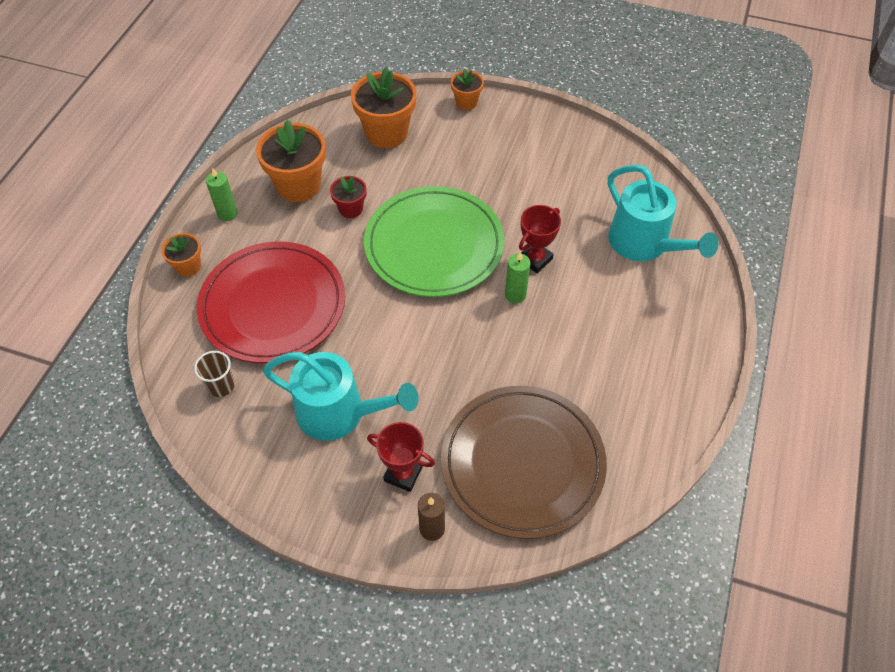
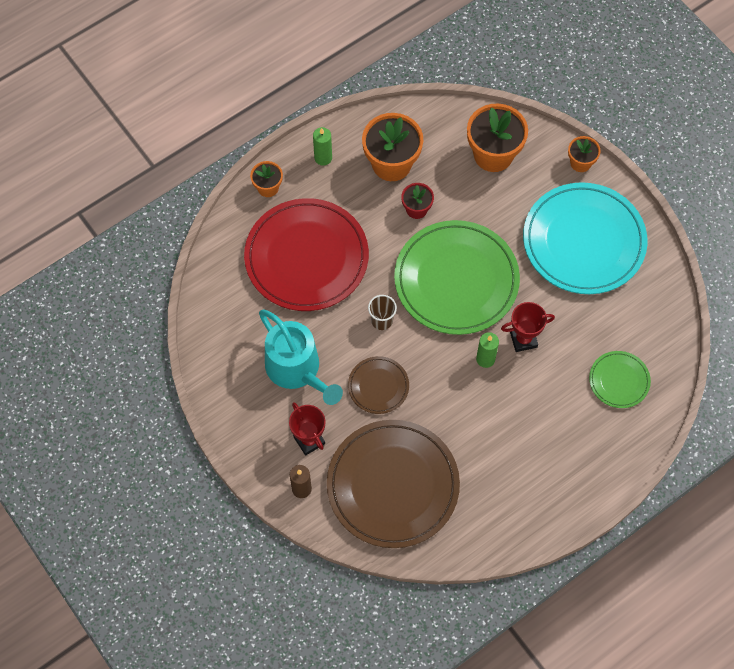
camera: 35 degrees right, 10 degrees up
brown cup [194,351,235,397] -> brown cup moved to [368,295,397,330]
turquoise watering can [608,165,719,261] -> green plate [589,351,651,408]
none -> brown plate [348,356,409,414]
none -> turquoise plate [523,182,647,294]

